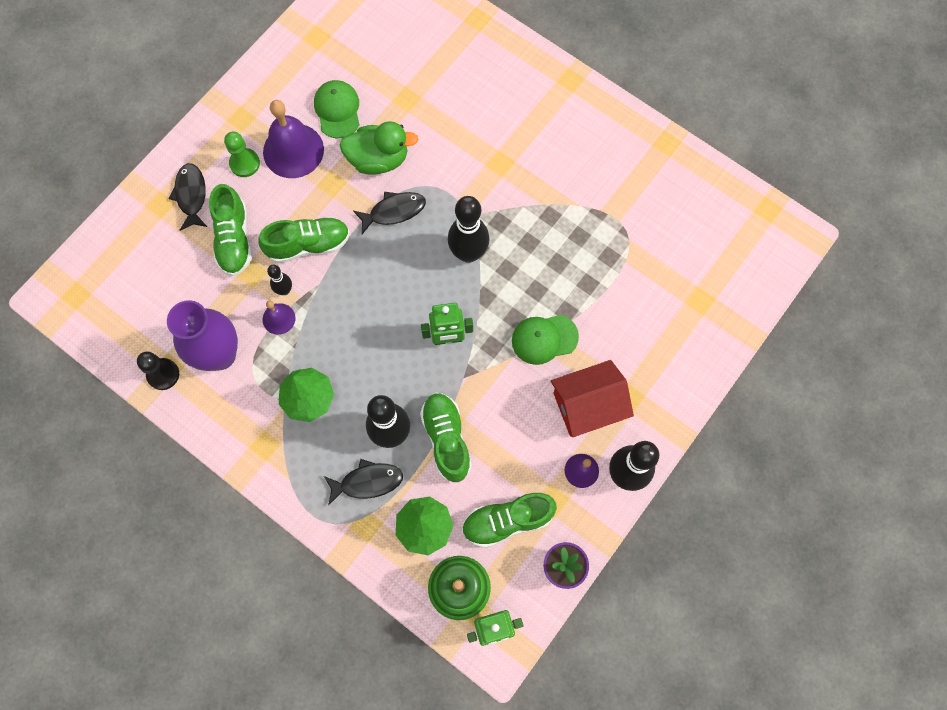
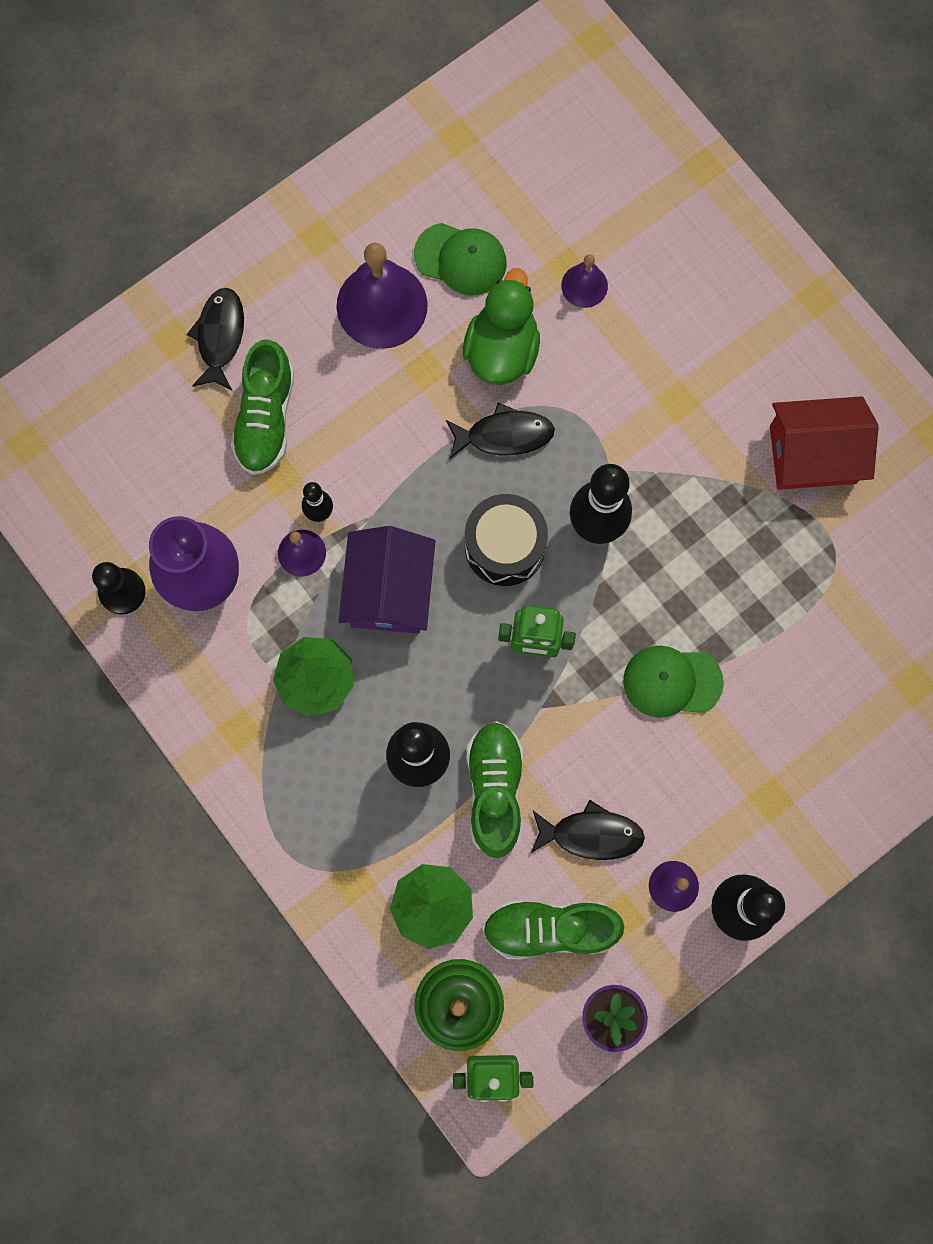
camera: 15 degrees right, 5 degrees up
green pawn [224,132,260,177] -> none
green shoe [258,217,350,263] -> none
green cap [314,80,360,138] -> green cap turned 105 degrees clockwise [414,223,507,296]
black fish [324,459,403,505] -> black fish moved to [531,800,645,860]
green duck [339,121,418,175] -> green duck turned 90 degrees counterclockwise [463,268,540,385]
red house [551,360,634,437] -> red house moved to [770,396,879,490]
none -> purple house [339,526,435,634]
none -> black drum [465,494,548,586]
none -> purple bell [561,254,608,308]

